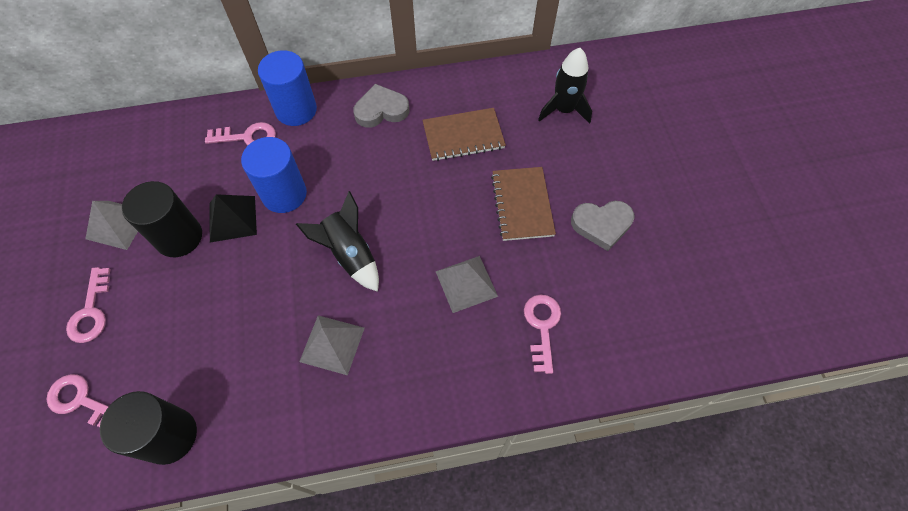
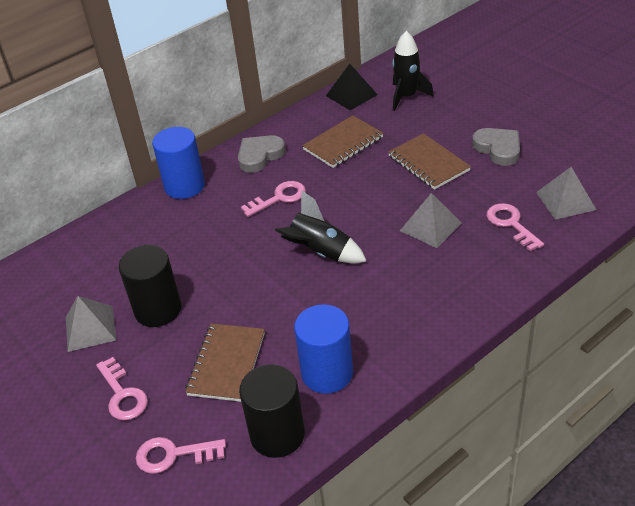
camera: 25 degrees left, 20 degrees down
pink key [205,122,276,145] -> pink key moved to [241,181,306,217]
black pyramid [209,194,257,243] -> black pyramid moved to [326,64,378,110]
blue cylinder [241,137,307,213] -> blue cylinder moved to [294,304,353,394]
grey pyramid [299,315,365,375] -> grey pyramid moved to [536,167,596,220]
grey heart [571,201,634,251] -> grey heart turned 90 degrees counterclockwise [472,128,520,166]
none -> brown notebook [185,324,265,402]

